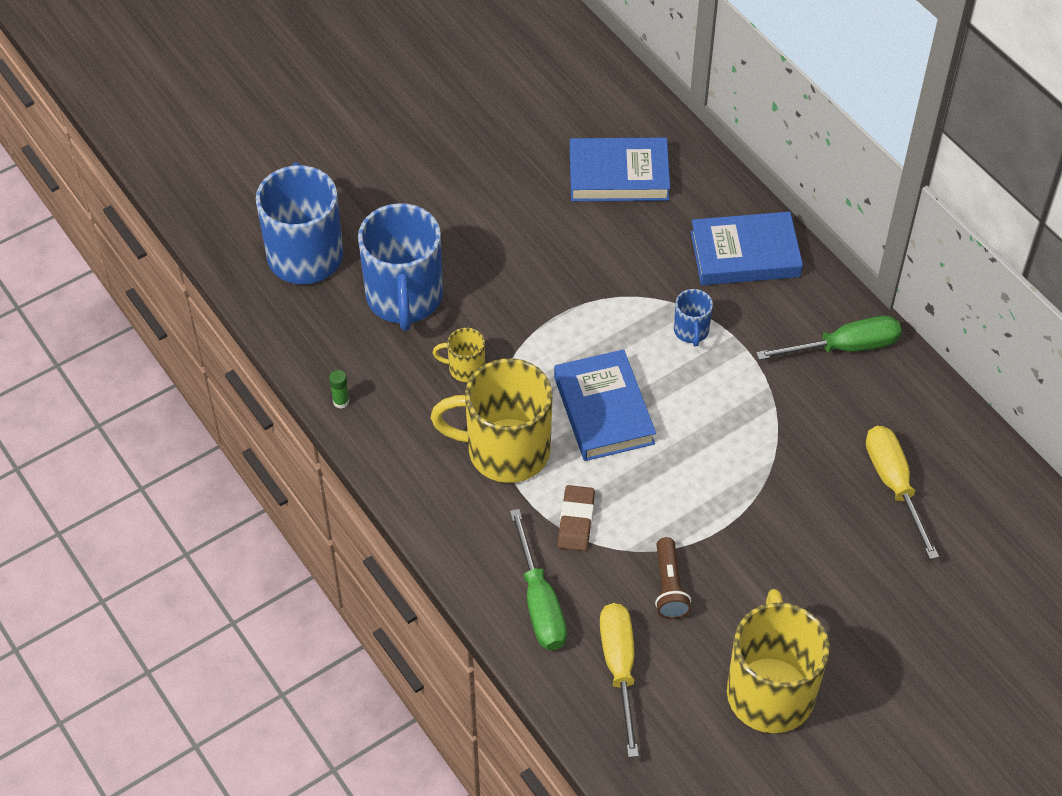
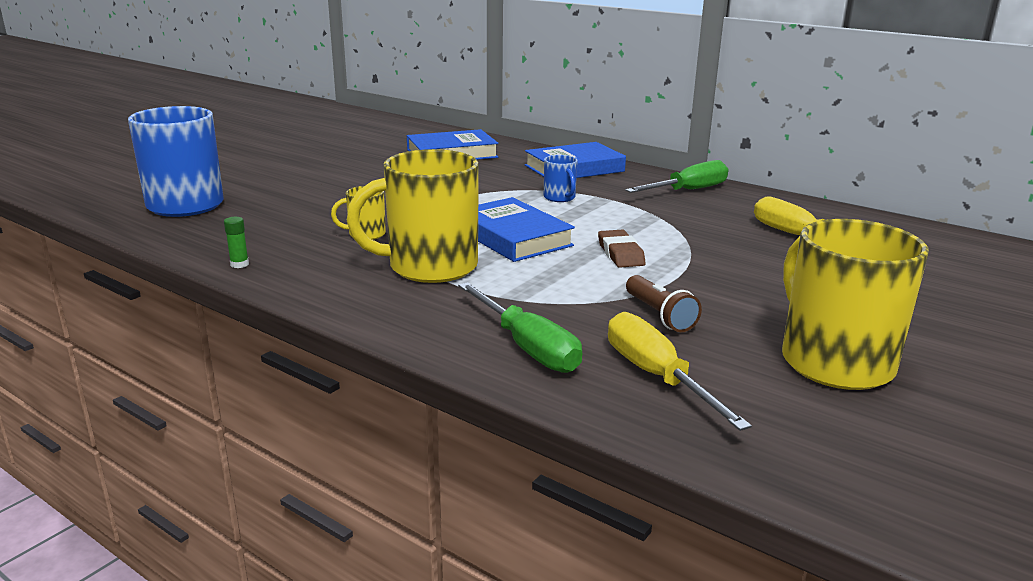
camera: 20 degrees left, 30 degrees down
blue mug [358,203,443,331] -> none
brown eraser [558,485,595,551] -> brown eraser moved to [598,230,646,268]

